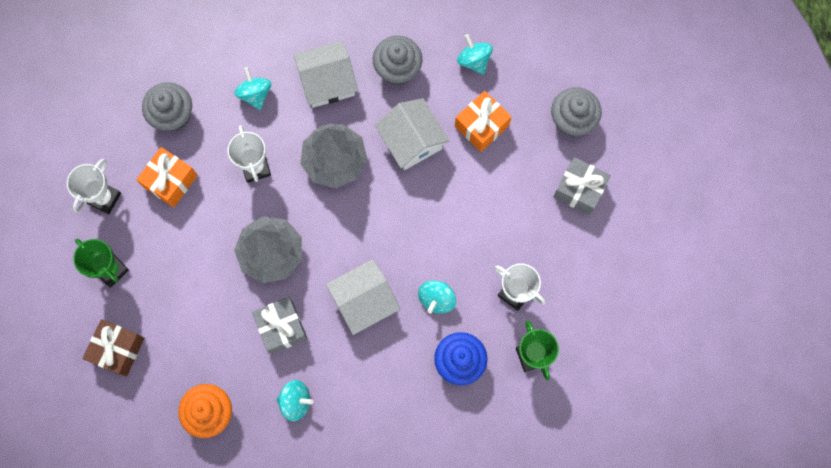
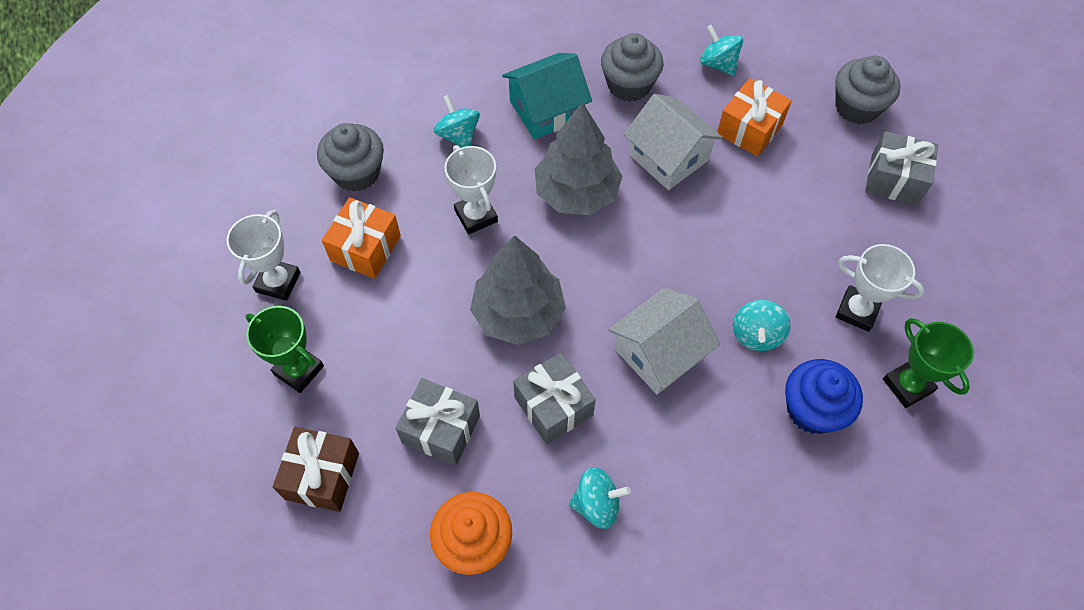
camera: 10 degrees left, 15 degrees down
white house [294,41,358,108] -> turquoise house [502,53,592,140]
none -> grey gift [395,378,480,466]

